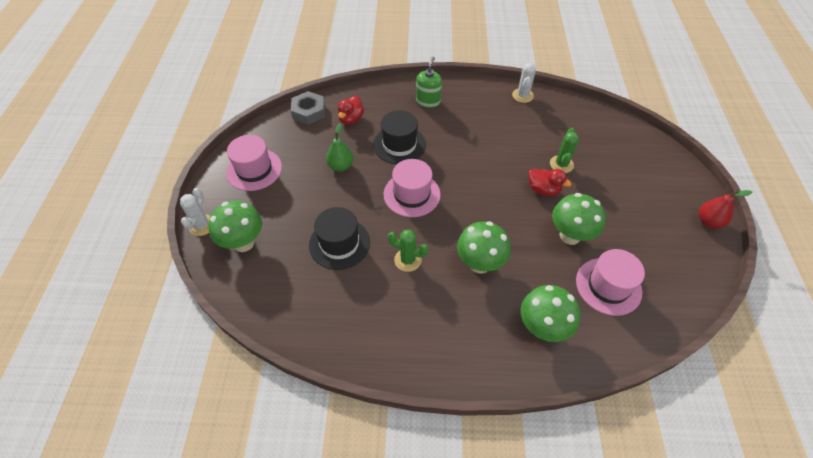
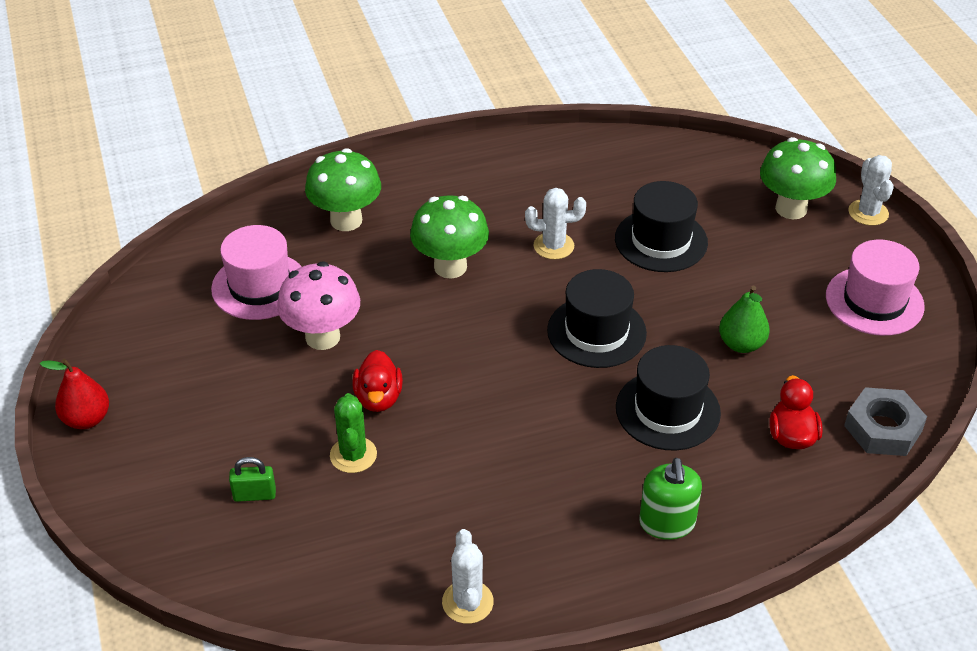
camera: 160 degrees right, 10 degrees down
pink hat [384,159,441,217] -> black hat [547,269,647,368]
green cactus [388,230,428,272] -> white cactus [525,188,586,260]
red duck [528,169,572,196] -> red duck turned 105 degrees counterclockwise [352,350,403,412]
green mushroom [552,193,606,245] -> pink mushroom [277,261,360,350]
none -> green padlock [229,457,276,502]

